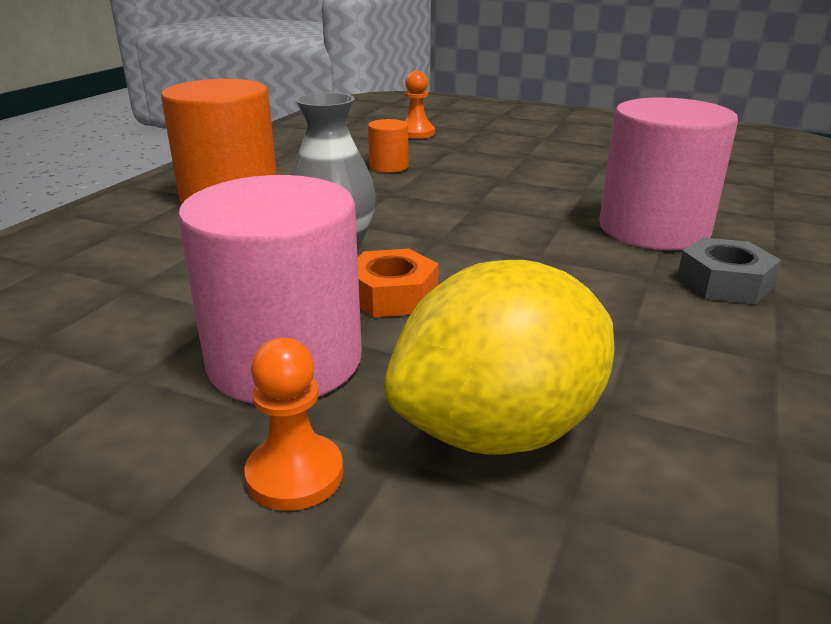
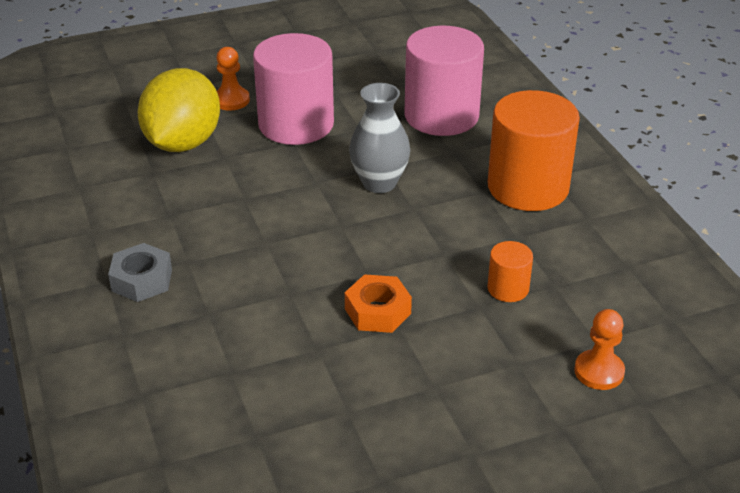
camera: 135 degrees right, 10 degrees up
orange nut [358,249,439,318] -> orange nut moved to [345,274,412,333]
pink cylinder [599,97,738,250] -> pink cylinder moved to [404,26,484,136]

